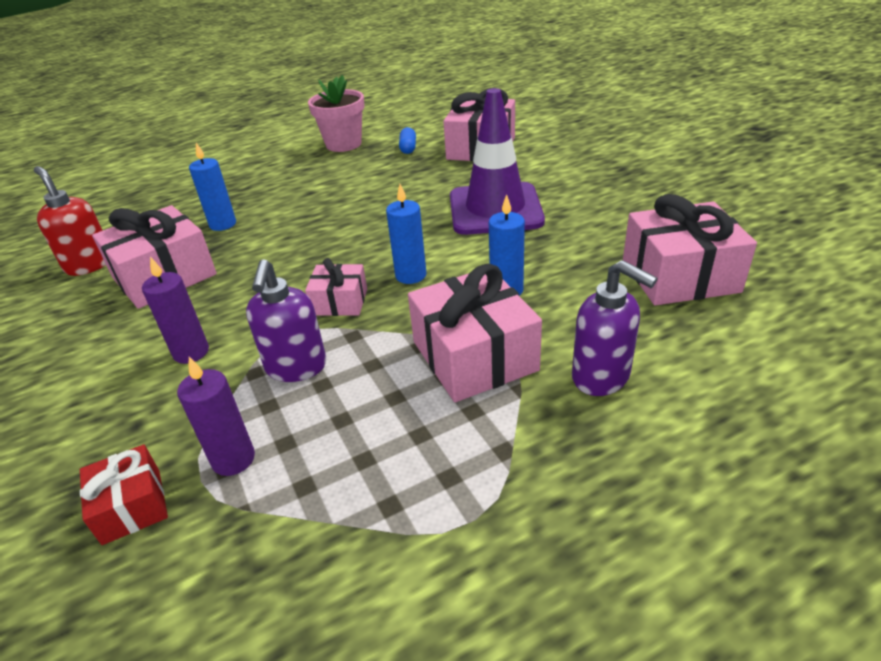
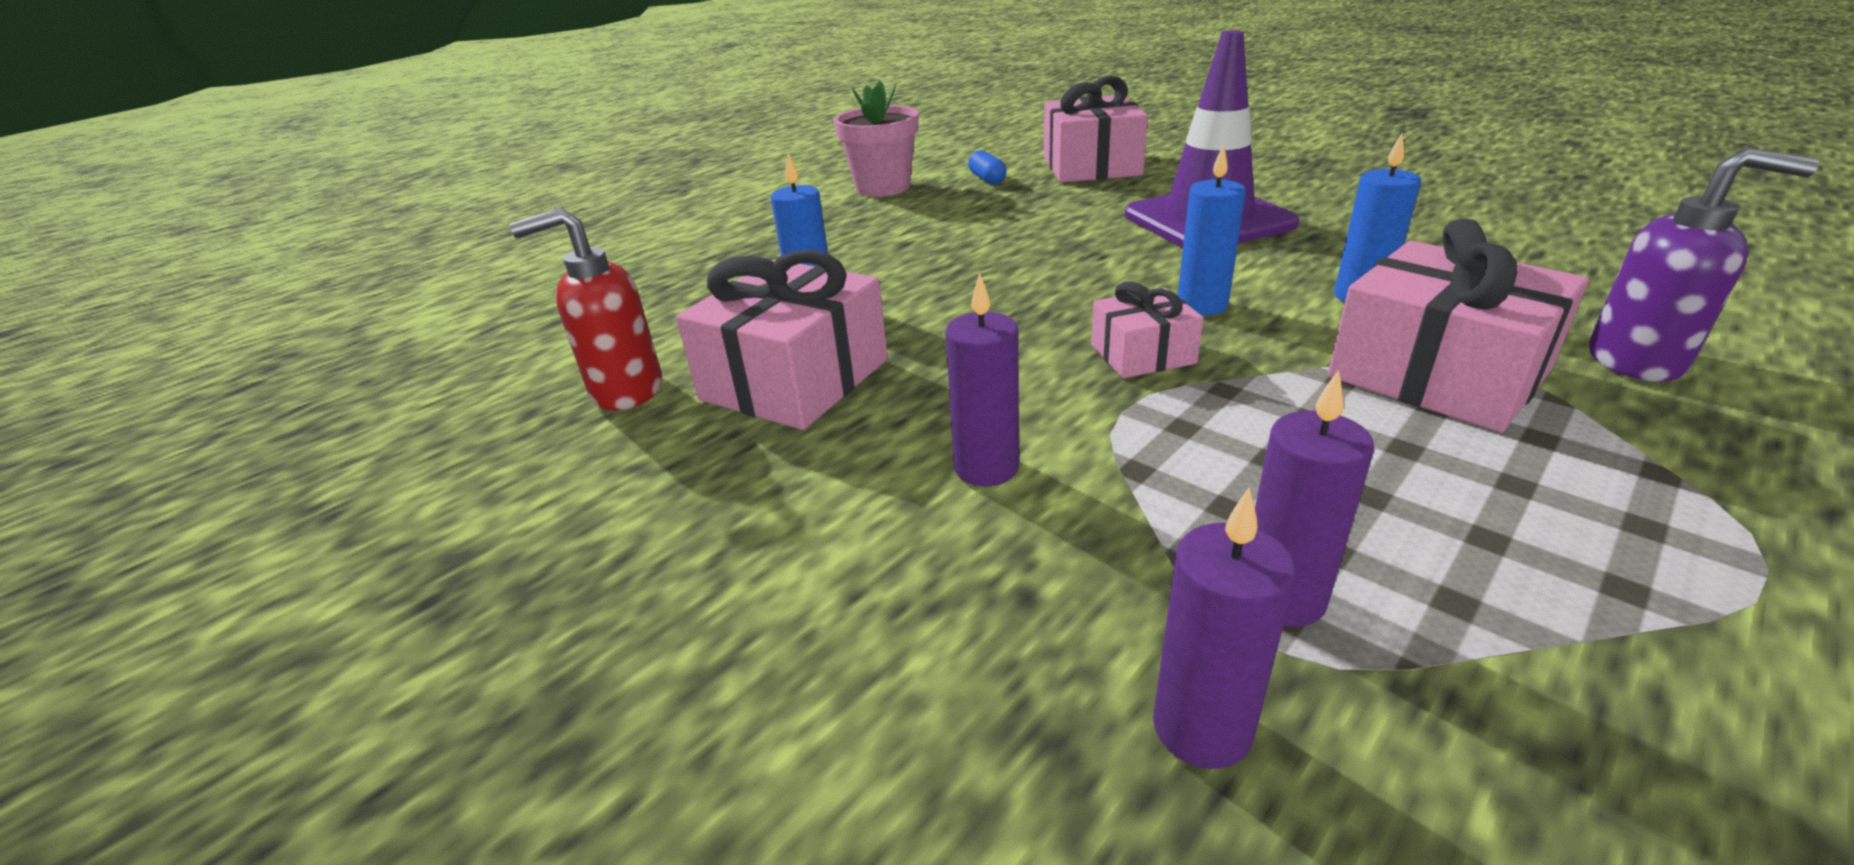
camera: 20 degrees left, 5 degrees down
red soap dispenser [34,166,106,276] -> red soap dispenser turned 45 degrees counterclockwise [510,208,662,410]
red gift [80,444,168,545] -> purple candle [1153,487,1296,769]
purple soap dispenser [246,259,326,382] -> none
pink gift [623,194,757,305] -> none

